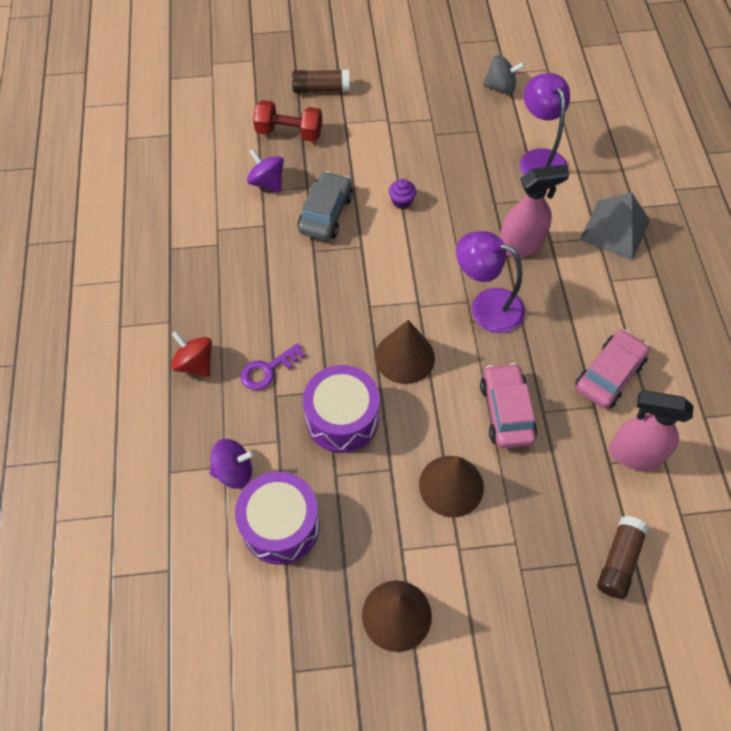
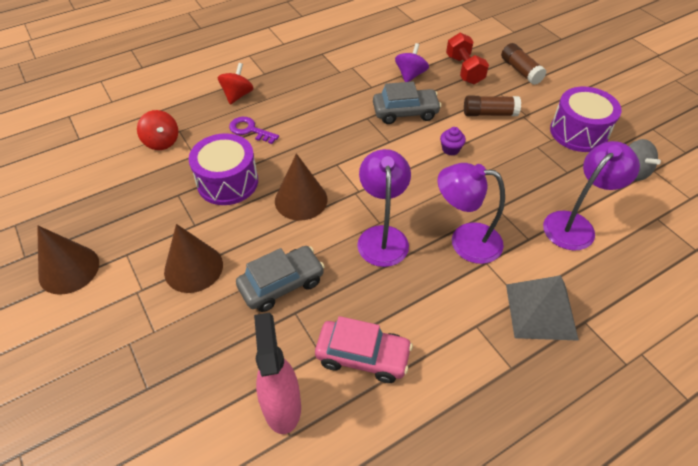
camera: 65 degrees right, 10 degrees down
purple spinning top [210,439,255,489] -> red spinning top [137,110,178,150]
purple drum [235,472,320,564] -> purple drum moved to [550,86,622,152]
pink car [480,363,537,448] -> grey car [236,246,325,312]
pink spray bottle [500,165,570,257] -> purple lamp [438,163,505,264]
brown glue stick [597,516,649,599] -> brown glue stick moved to [464,96,521,116]

